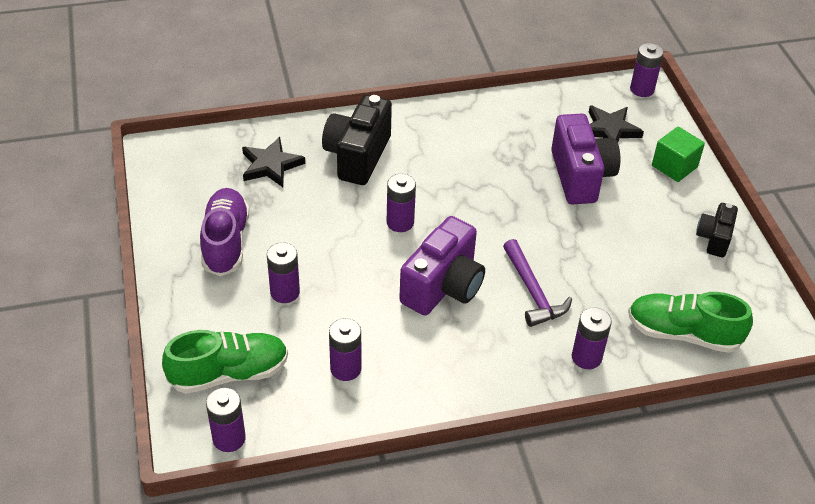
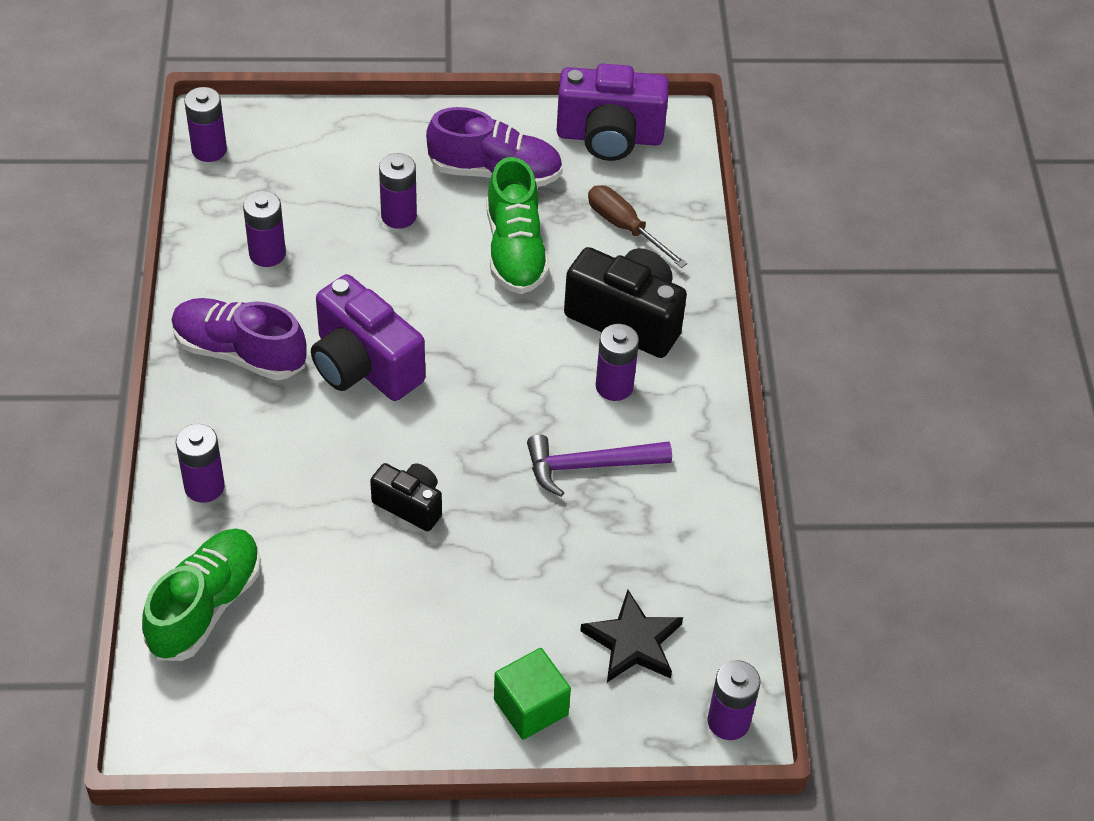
camera: 100 degrees right, 5 degrees up
green shoe [162,330,288,394] -> green shoe moved to [486,157,549,294]
black star [242,137,305,187] -> brown screwdriver [588,185,687,268]
purple battery [387,174,416,232] -> purple battery moved to [596,324,639,401]
purple hammer [503,239,572,327] -> purple hammer moved to [527,434,672,497]
purple camera [551,113,620,205] -> purple camera moved to [556,64,669,161]
black camera [696,203,738,257] -> black camera moved to [370,463,442,531]
none -> purple shoe [171,298,307,380]

